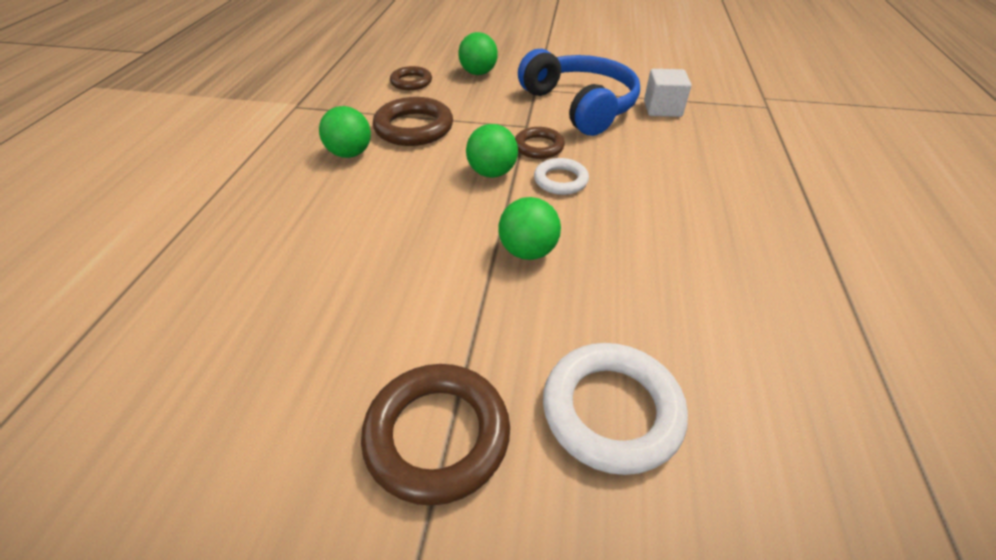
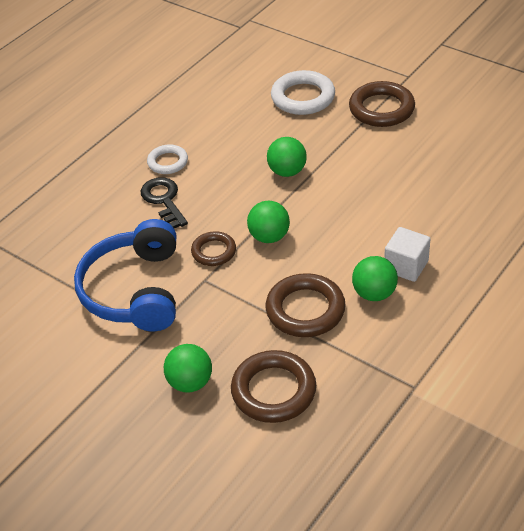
camera: 150 degrees left, 0 degrees up
brown ring [390,66,432,90] -> brown ring [231,350,316,423], size x1.66
white ring [534,158,589,195] -> white ring moved to [147,144,188,174]
white cube [644,69,692,117] -> white cube moved to [384,227,430,282]
none -> black key [140,177,188,228]

